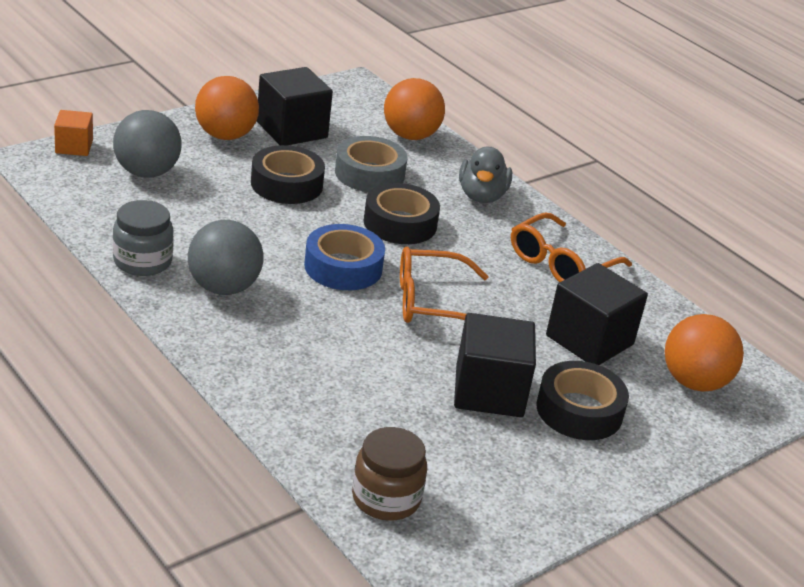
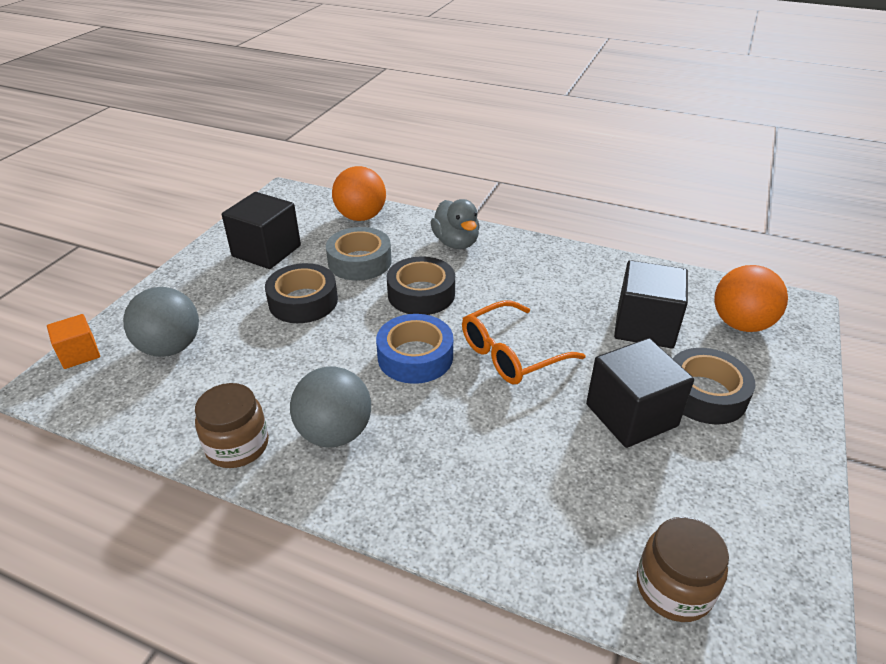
camera: 25 degrees left, 5 degrees up
grey jar [113,200,174,276] -> brown jar [195,383,269,468]
orange ball [195,76,259,140] -> none
orange glasses [511,213,632,282] -> none

